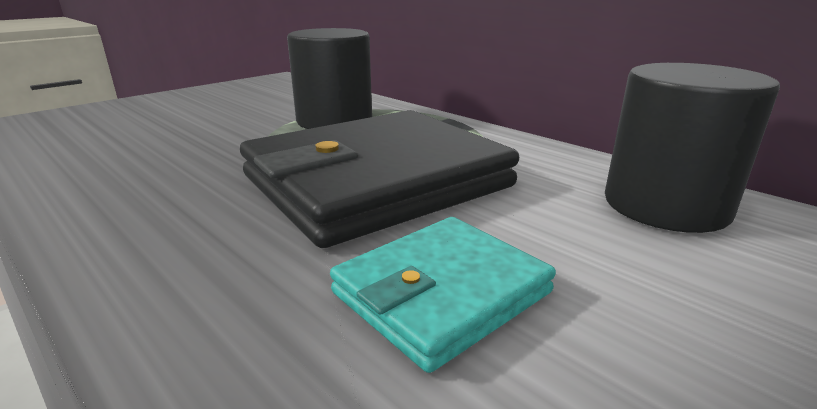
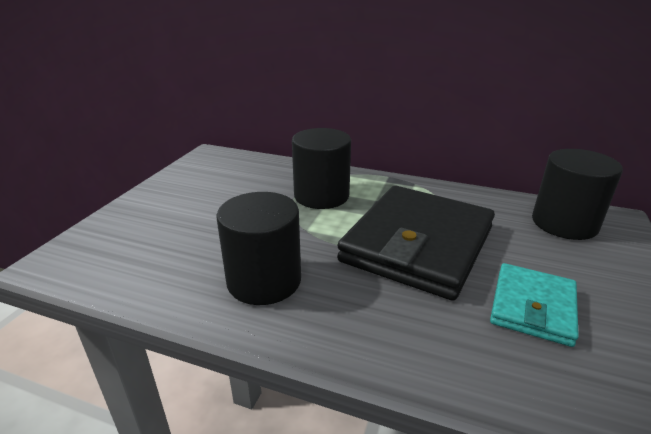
camera: 25 degrees left, 5 degrees up
none -> black cylinder [216,192,301,305]

